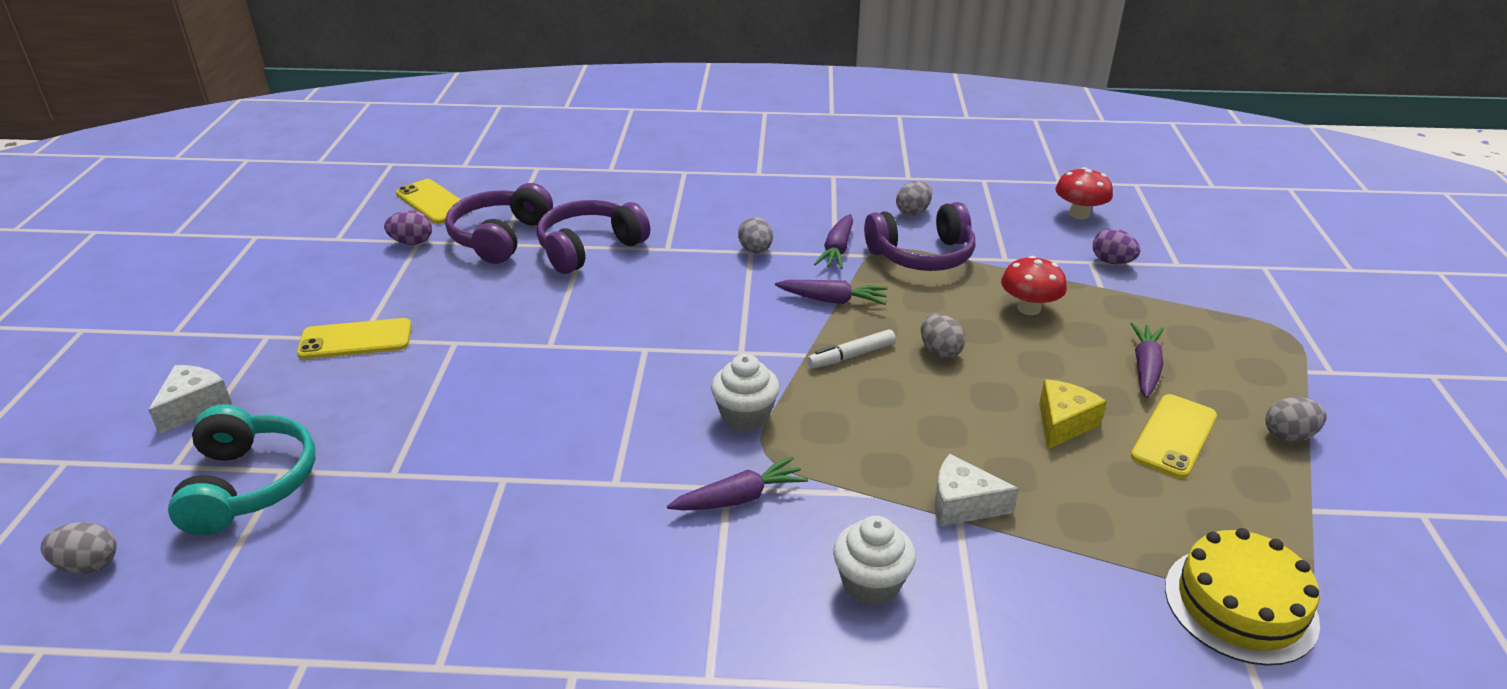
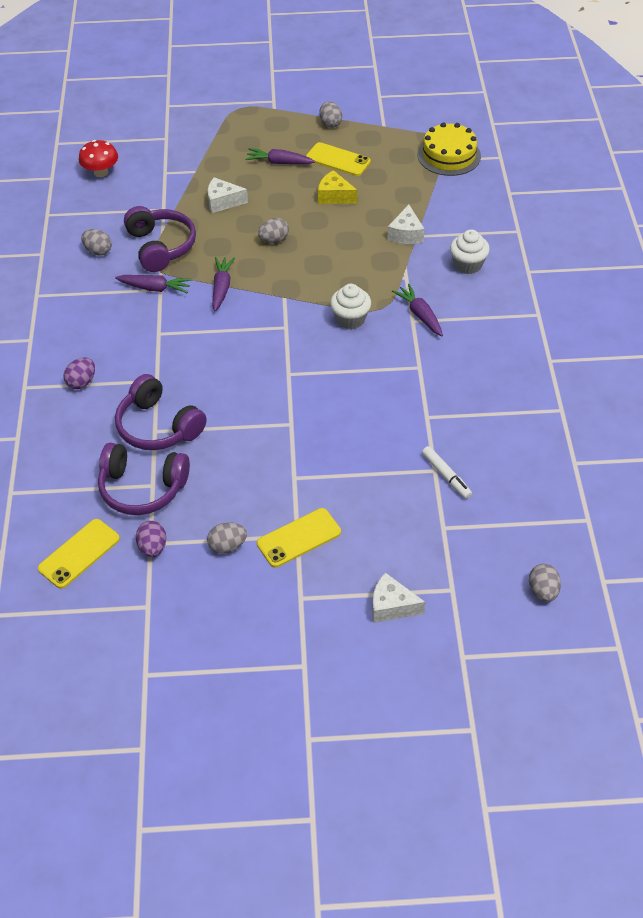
camera: 95 degrees left, 15 degrees up
turquoise headphones [168,404,315,535] -> none
yellow phone [297,318,411,359] -> yellow phone turned 75 degrees clockwise [257,508,341,568]
grey egg [738,217,773,254] -> grey egg moved to [207,522,247,554]
white marker [807,329,896,369] -> white marker moved to [422,446,472,499]
red mushroom [1001,256,1067,315] -> white cheese [208,177,248,213]
purple egg [1093,229,1140,264] -> purple egg moved to [64,358,95,389]

